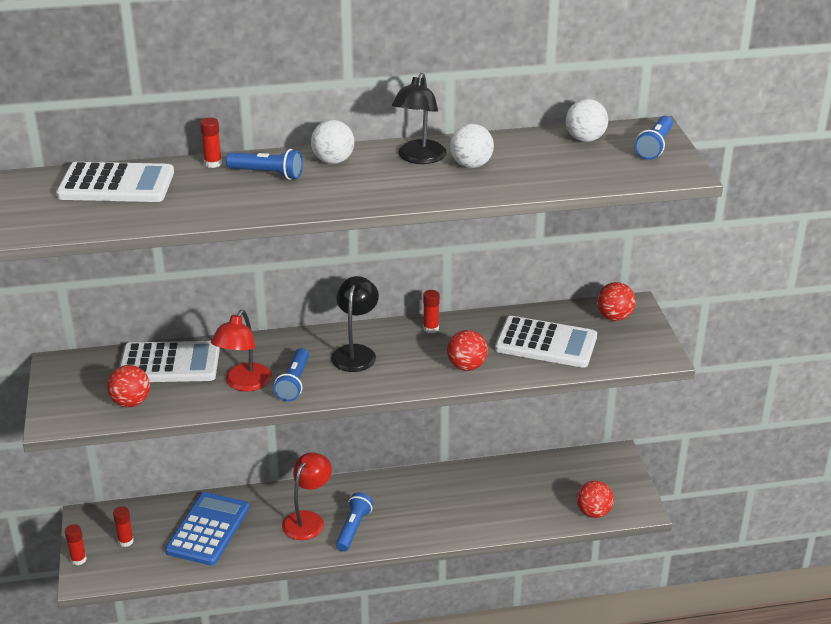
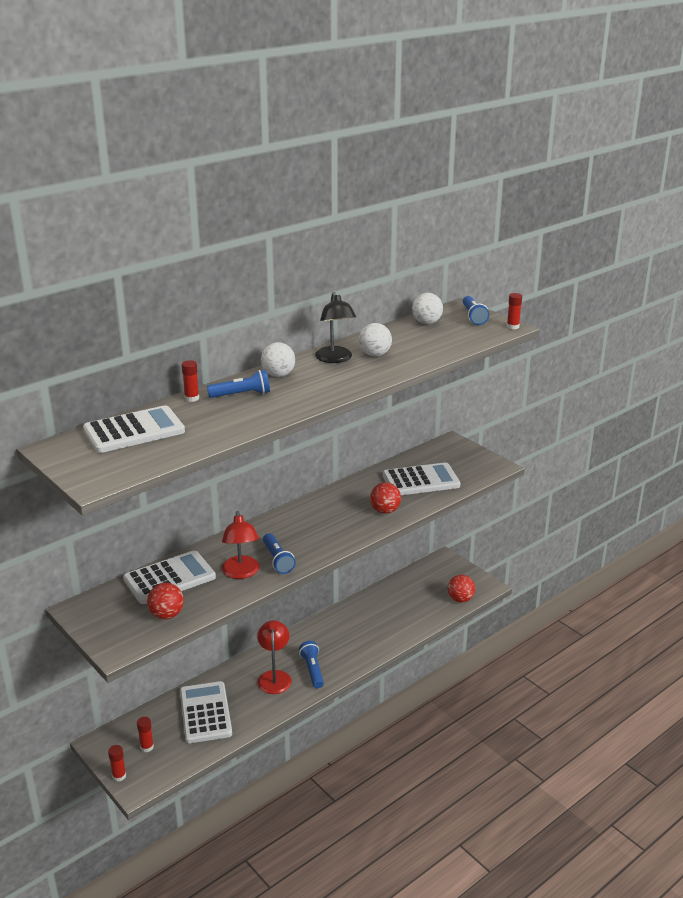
camera: 30 degrees left, 5 degrees down
blue calculator [165,492,250,566] -> white calculator [180,681,232,743]
black lamp [331,276,379,372] -> none
red glue stick [423,290,440,333] -> red glue stick moved to [507,293,522,329]
red ball [597,282,636,321] -> none

